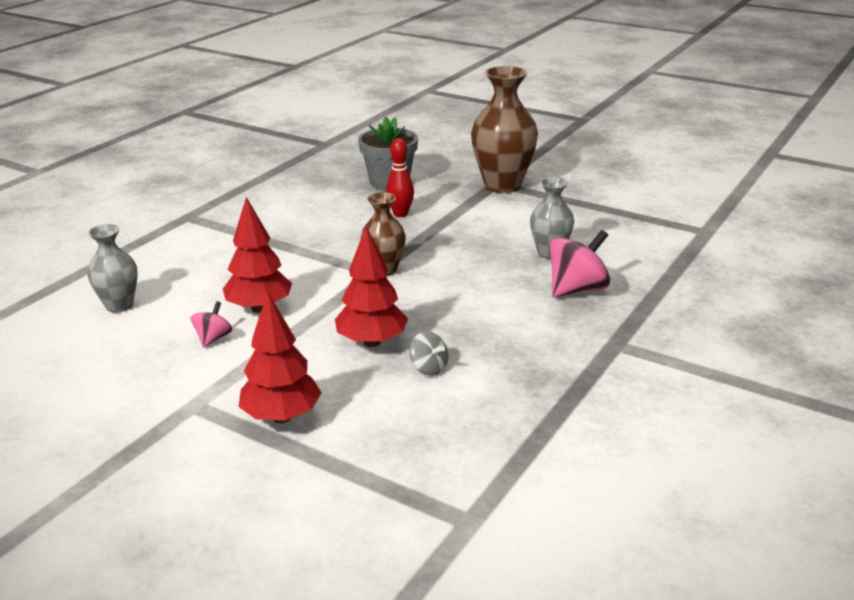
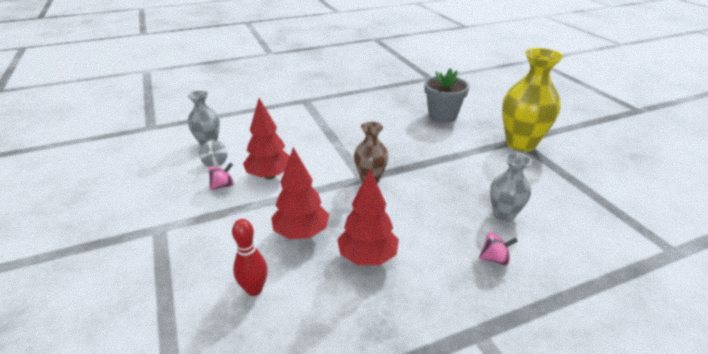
camera: 35 degrees right, 5 degrees up
red tree [239,291,322,423] -> red tree moved to [337,170,399,265]
red bowling pin [386,138,414,217] -> red bowling pin moved to [232,219,267,296]
grey spinning top [409,331,448,376] -> grey spinning top moved to [199,140,227,167]
brown vase [471,66,538,193] -> yellow vase [502,48,564,152]
pink spinning top [550,230,610,297] -> pink spinning top [479,232,518,266], size x0.55

